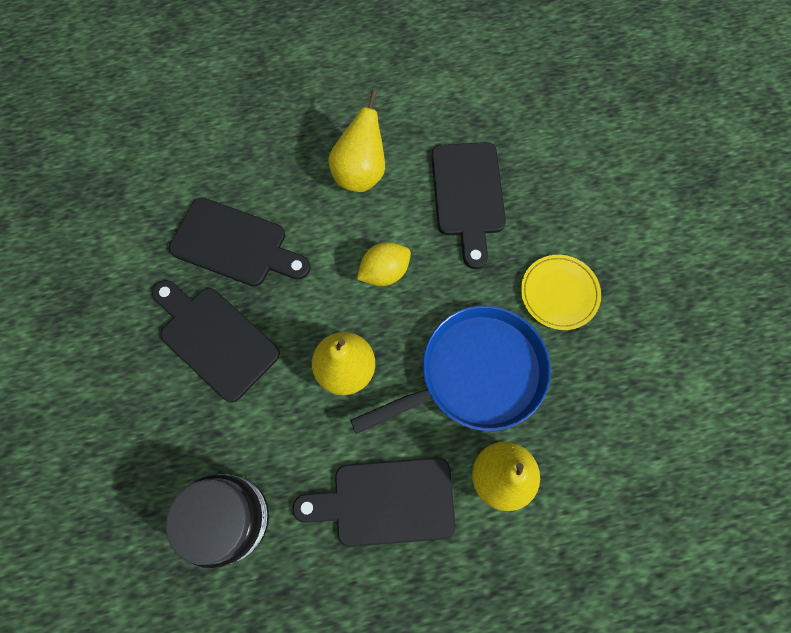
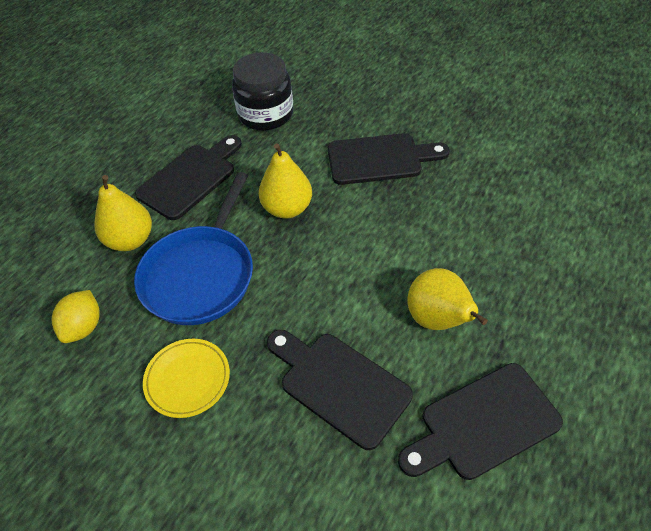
camera: 135 degrees right, 20 degrees down
black cutting board [169,198,311,287] -> black cutting board moved to [398,363,563,480]
yellow lemon [357,242,411,286] -> yellow lemon moved to [52,290,100,343]

